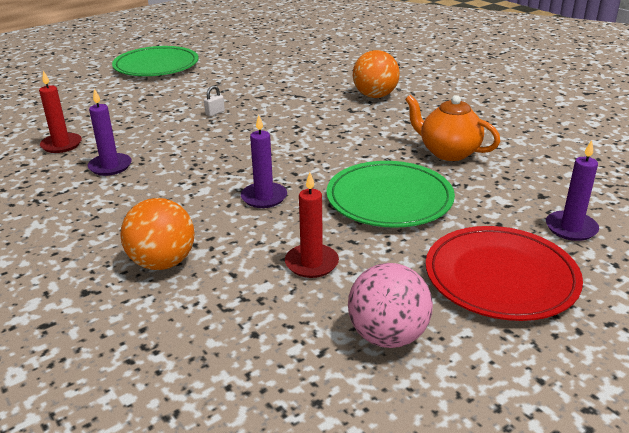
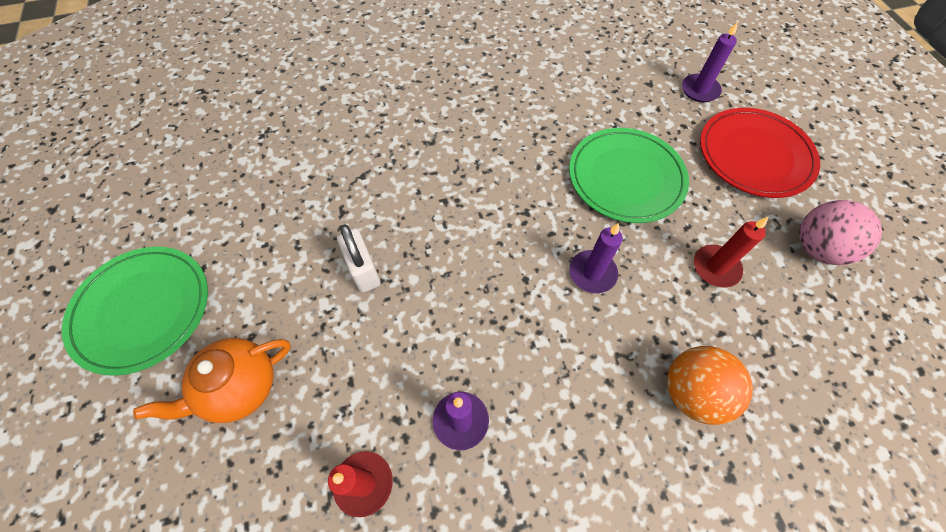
camera: 70 degrees left, 30 degrees up
white padlock [204,85,225,116] -> white padlock [337,224,380,293], size x1.92
orange ball [353,50,400,98] -> none
orange teapot [405,95,500,161] -> orange teapot moved to [133,338,291,423]

